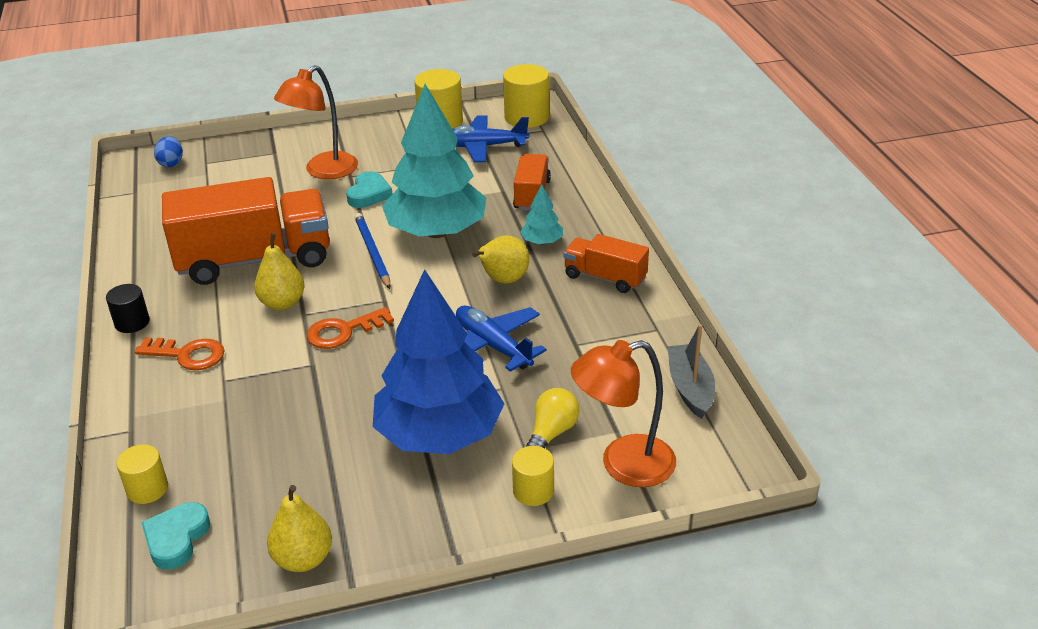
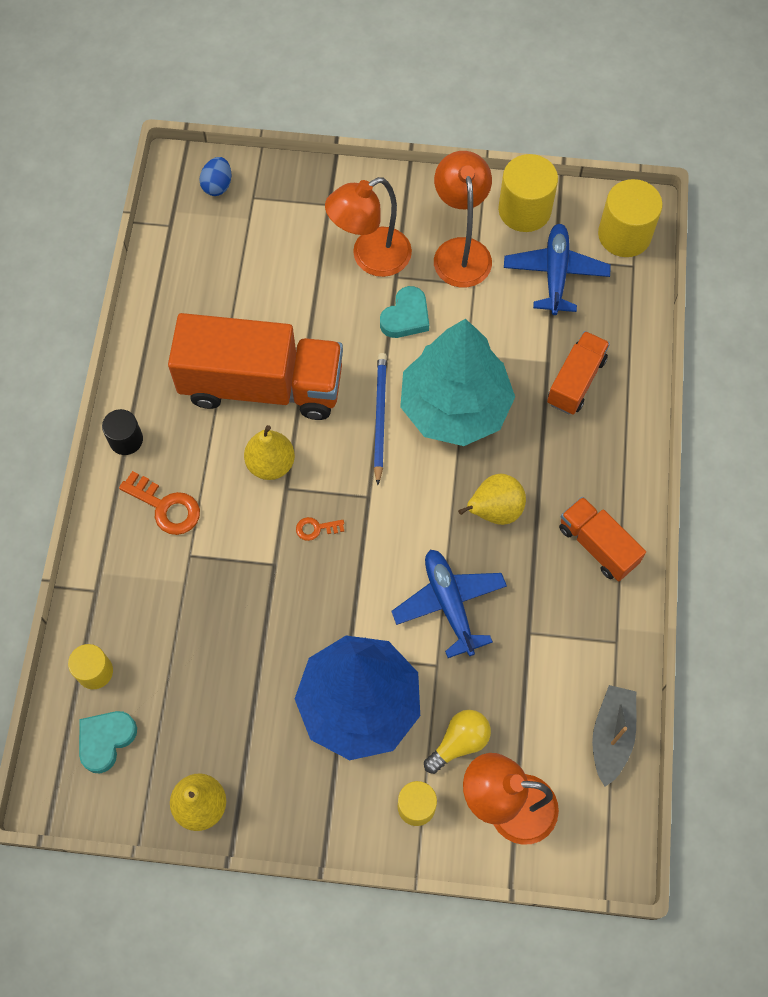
camera: 20 degrees right, 30 degrees up
orange key [306,307,394,349] -> orange key [296,517,344,541], size x0.55
blue plane [453,115,529,162] -> blue plane turned 75 degrees clockwise [504,224,611,315]
turquoise tree [520,184,563,245] -> none
none -> orange lamp [434,151,492,287]

